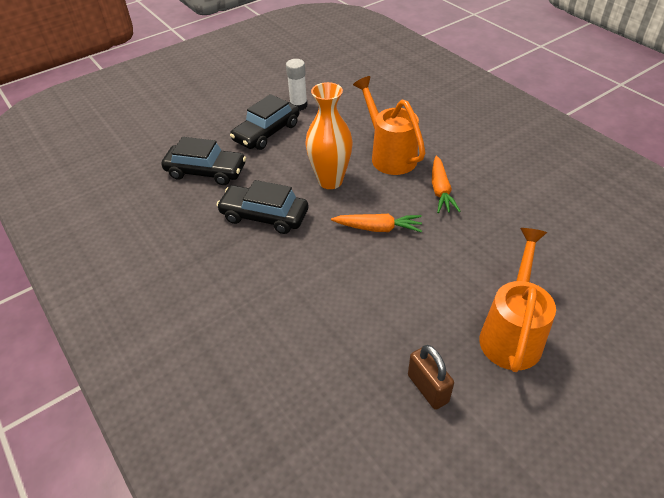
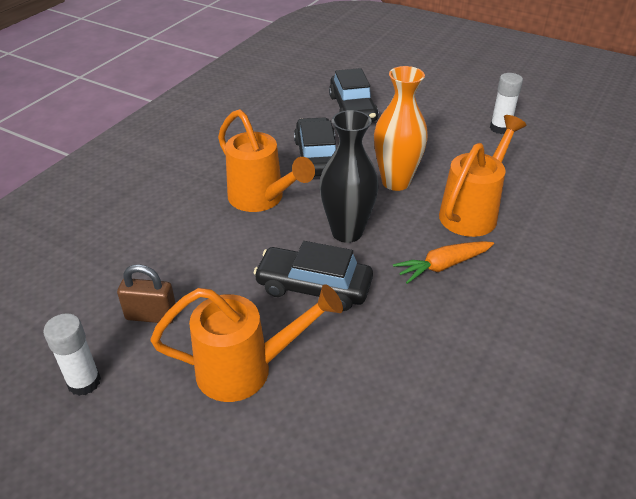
camera: 65 degrees right, 5 degrees down
black car [230,94,300,150] -> black car moved to [254,241,373,311]
orange carrot [331,214,422,232] -> black vase [320,110,379,243]
brown padlock [408,345,454,410] -> brown padlock turned 60 degrees clockwise [117,264,176,324]
none -> white glue stick [43,313,101,396]
none -> orange watering can [218,109,315,212]

